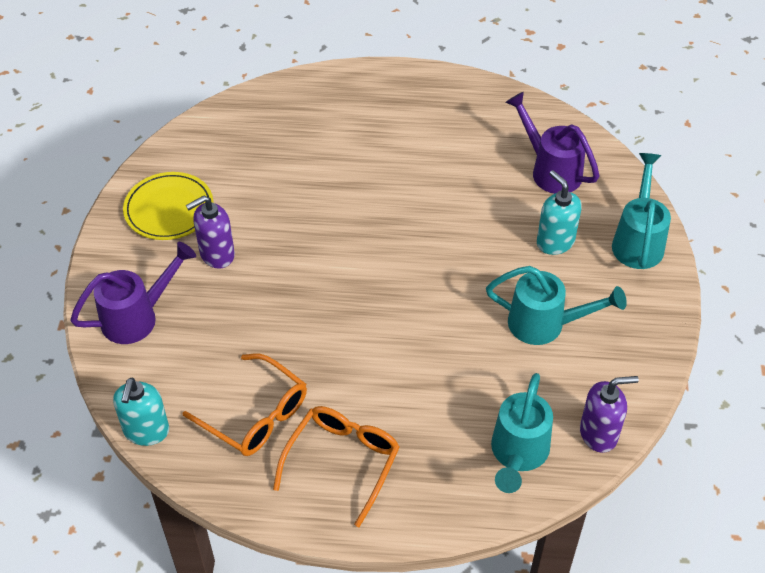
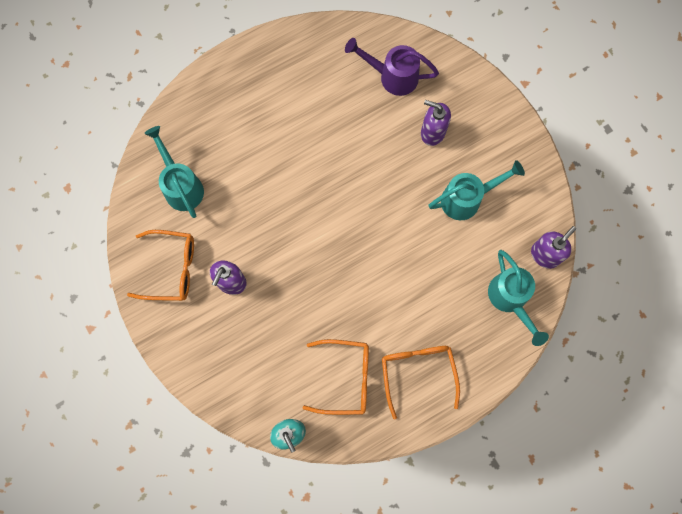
camera: 35 degrees left, 25 degrees up
purple watering can [70,242,196,344] -> none
yellow plate [123,172,213,240] -> orange glasses [127,230,194,301]
turquoise soap dispenser [537,170,582,255] -> purple soap dispenser [421,100,451,146]
turquoise watering can [612,153,671,269] -> turquoise watering can moved to [144,126,204,218]

